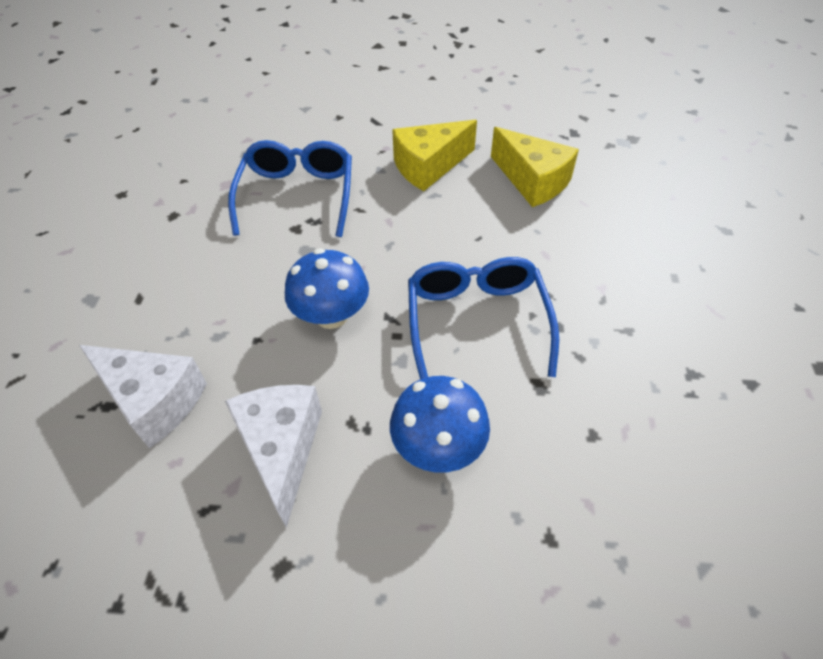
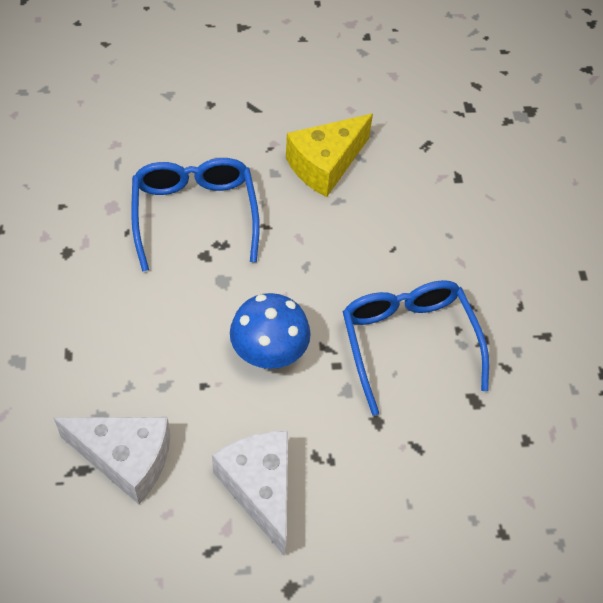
camera: 15 degrees left, 5 degrees up
blue mushroom [390,376,490,473] -> none
yellow cheese [491,127,579,207] -> none

